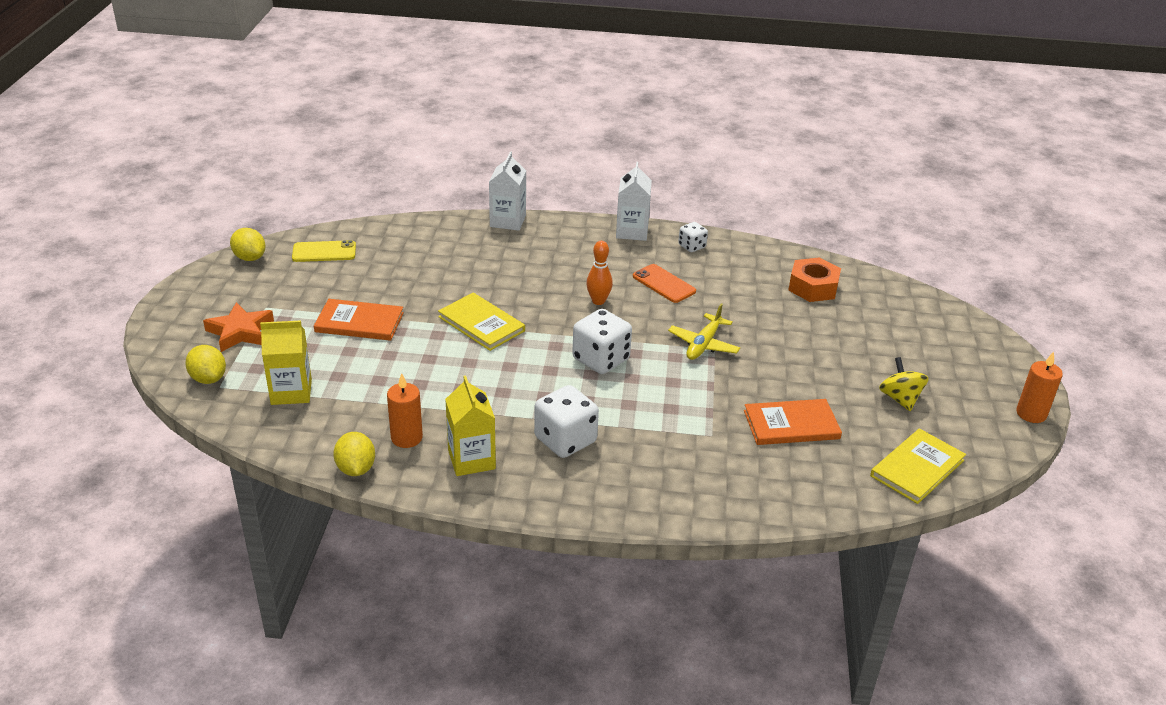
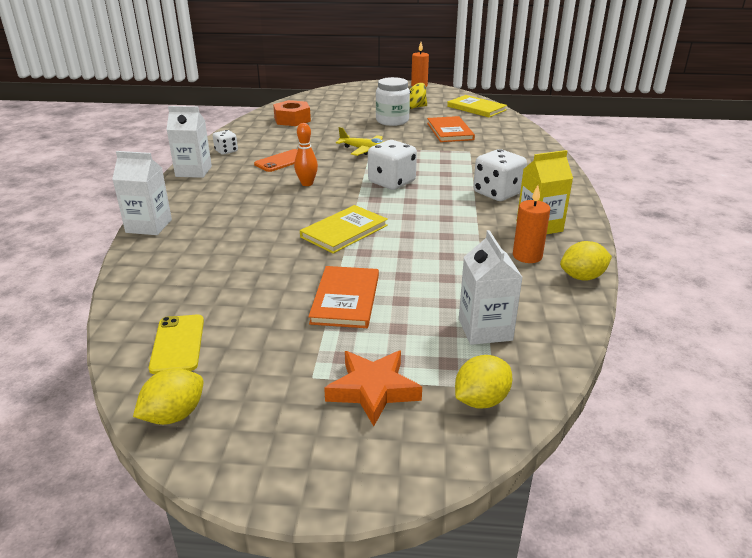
camera: 90 degrees left, 5 degrees down
yellow carton [260,321,312,405] -> white carton [459,230,523,345]
none -> white jar [376,77,410,126]

